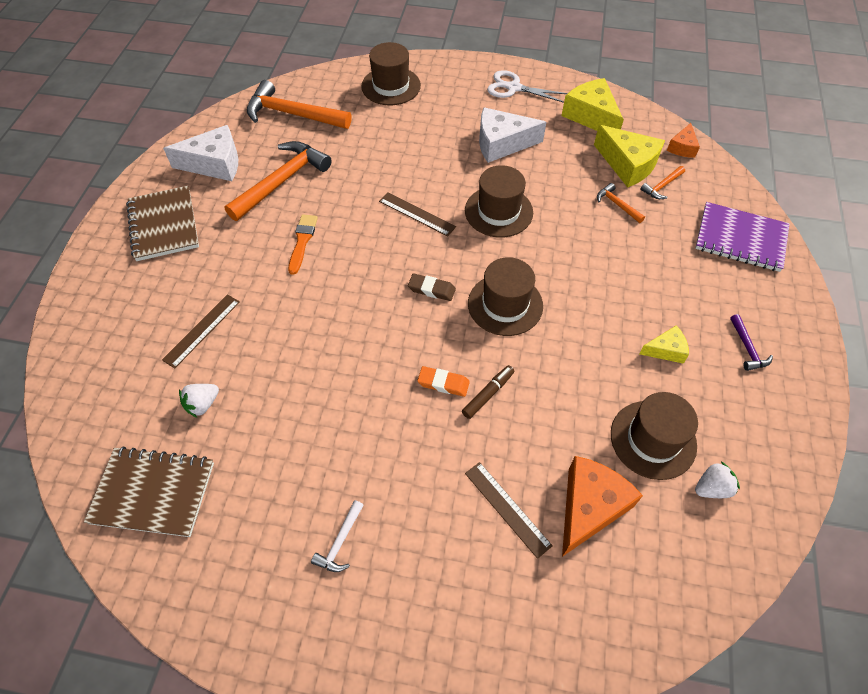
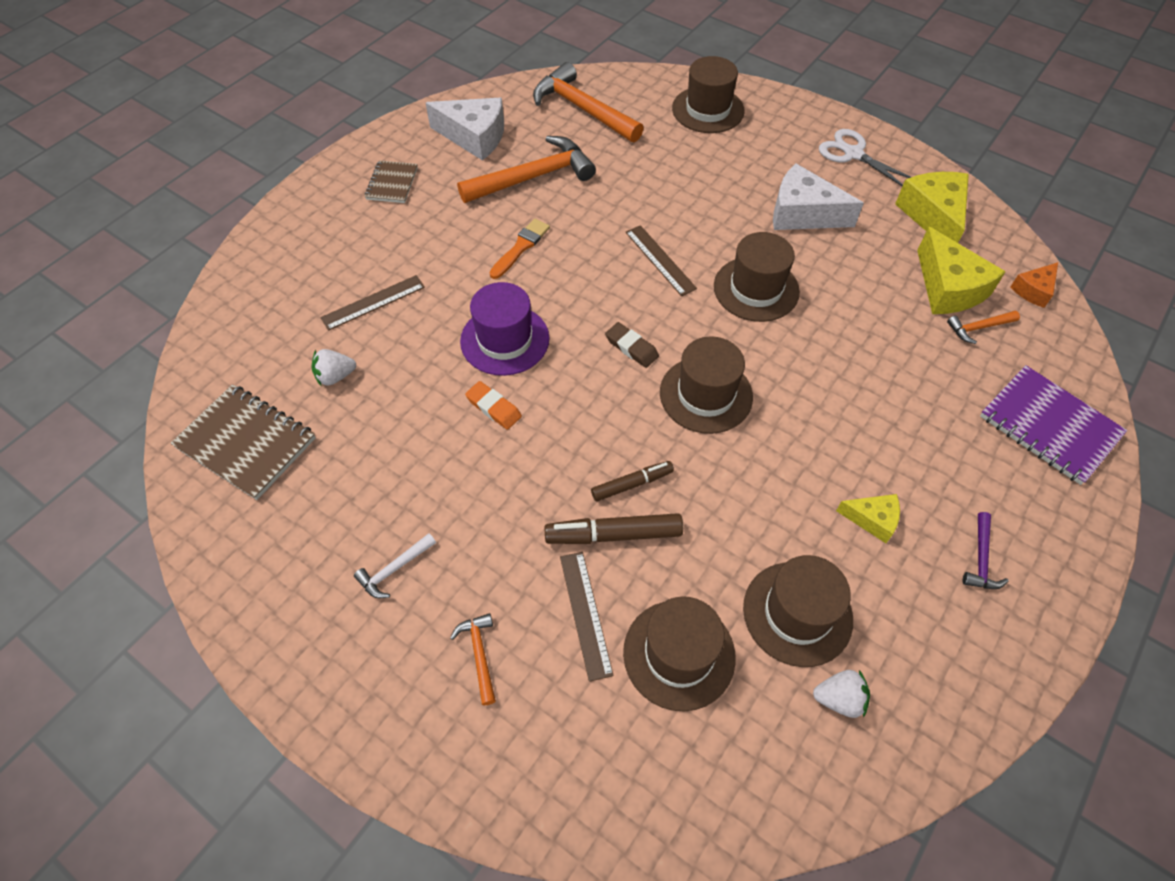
camera: 25 degrees right, 0 degrees up
brown notebook [126,186,199,261] -> brown notebook [365,161,418,203], size x0.59
orange eraser [417,366,470,397] -> orange eraser moved to [465,381,522,430]
orange cheese [562,456,643,557] -> brown hat [623,596,736,712]
orange hammer [597,183,645,223] -> orange hammer moved to [450,613,496,705]
none -> purple hat [460,282,550,376]
none -> brown marker [544,513,683,544]

